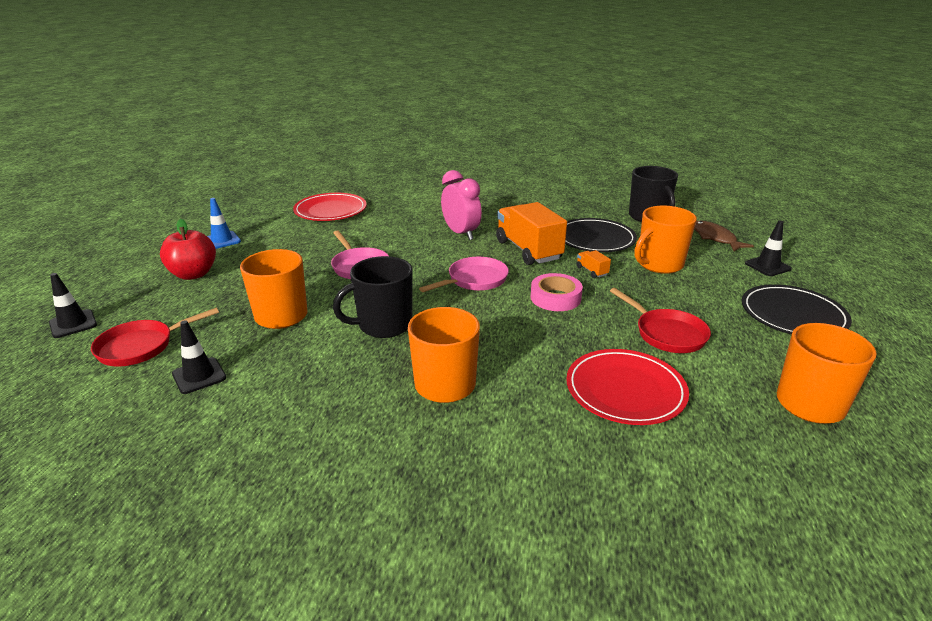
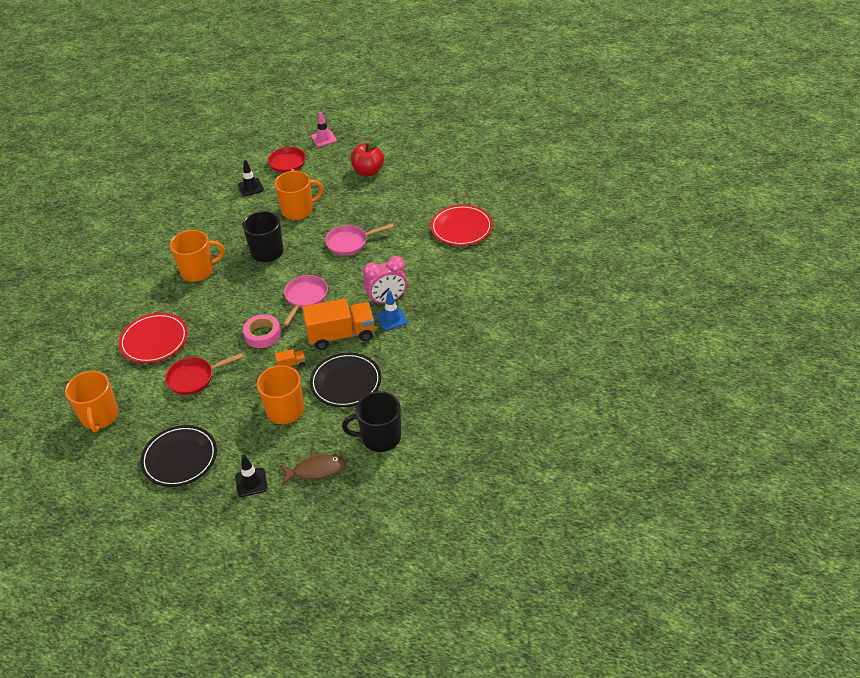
camera: 105 degrees right, 15 degrees up
black traffic cone [49,273,97,338] -> pink traffic cone [311,111,337,147]
blue traffic cone [207,198,241,249] -> blue traffic cone moved to [377,290,408,331]
pink pan [419,257,509,292] -> pink pan turned 135 degrees counterclockwise [283,275,328,326]

